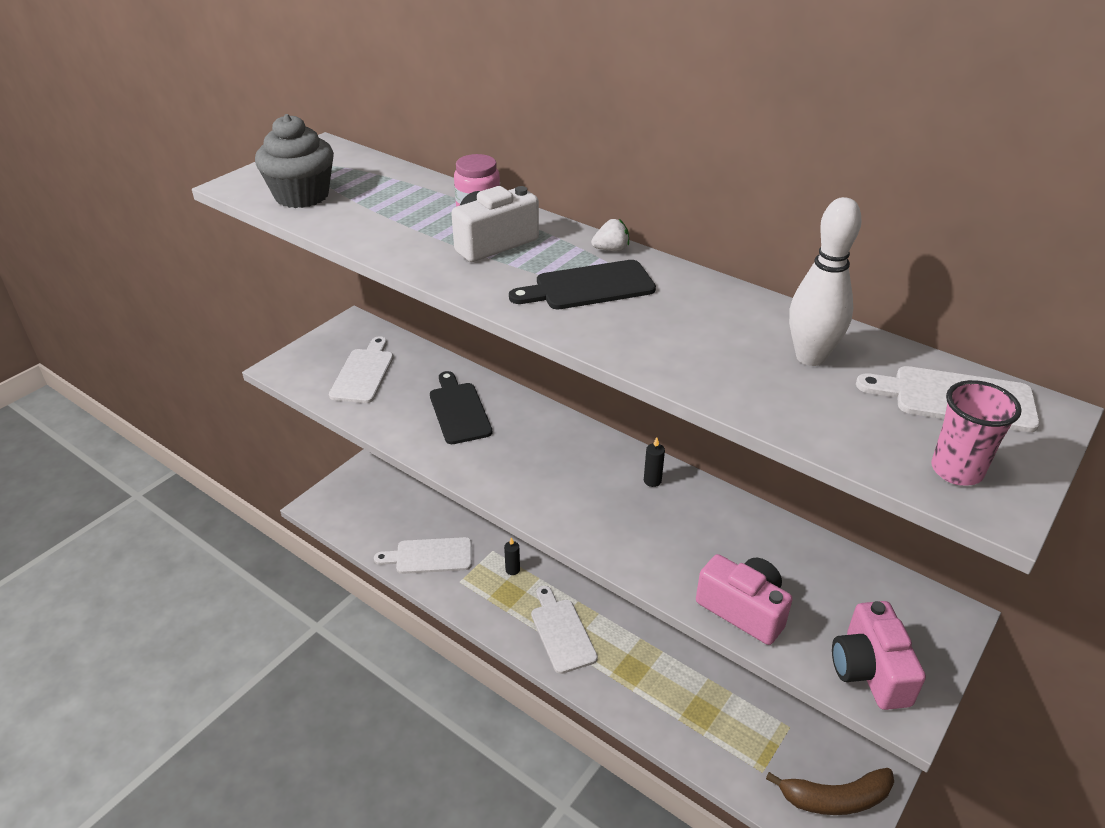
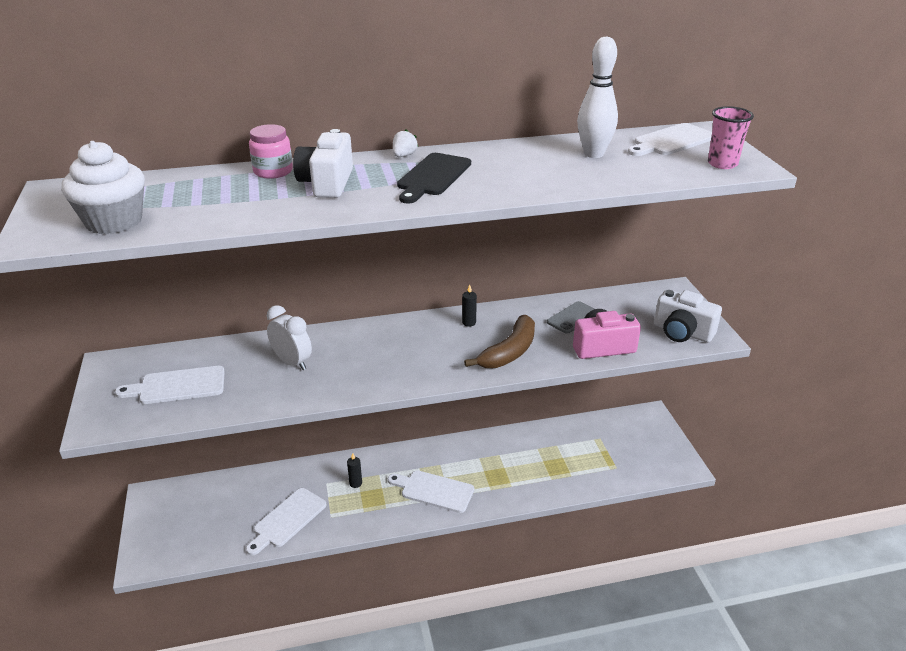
camera: 50 degrees left, 5 degrees down
grey cupcake [255,114,334,208] -> white cupcake [61,141,145,234]
white cutting board [329,336,393,403] -> white cutting board turned 60 degrees counterclockwise [115,366,225,404]
black cutting board [430,371,492,444] -> white clock [267,305,312,370]
brown banana [766,768,894,815] -> brown banana moved to [464,315,535,368]
pink camera [832,601,926,710] -> white camera [654,290,722,343]
none -> grey phone [547,301,595,334]

